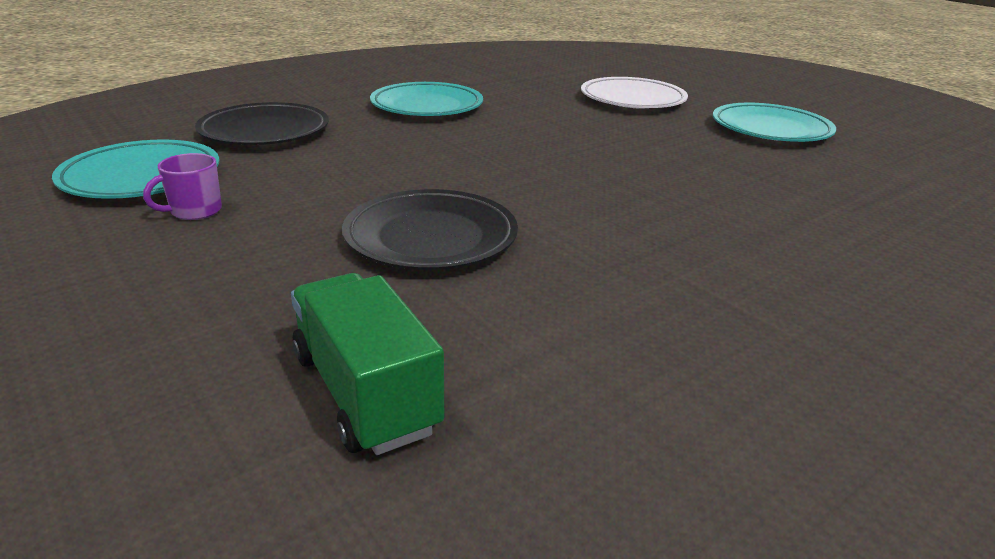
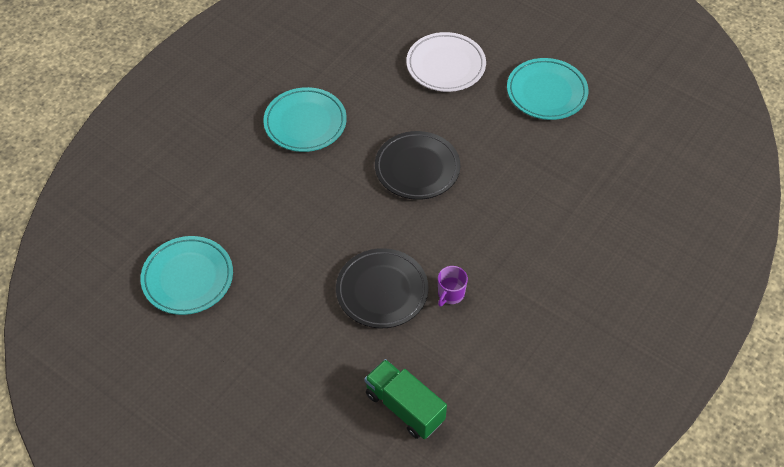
camera: 15 degrees left, 25 degrees up
purple mug [143,153,222,220] -> purple mug moved to [438,266,468,307]
black plate [195,102,329,145] -> black plate moved to [375,131,460,200]

